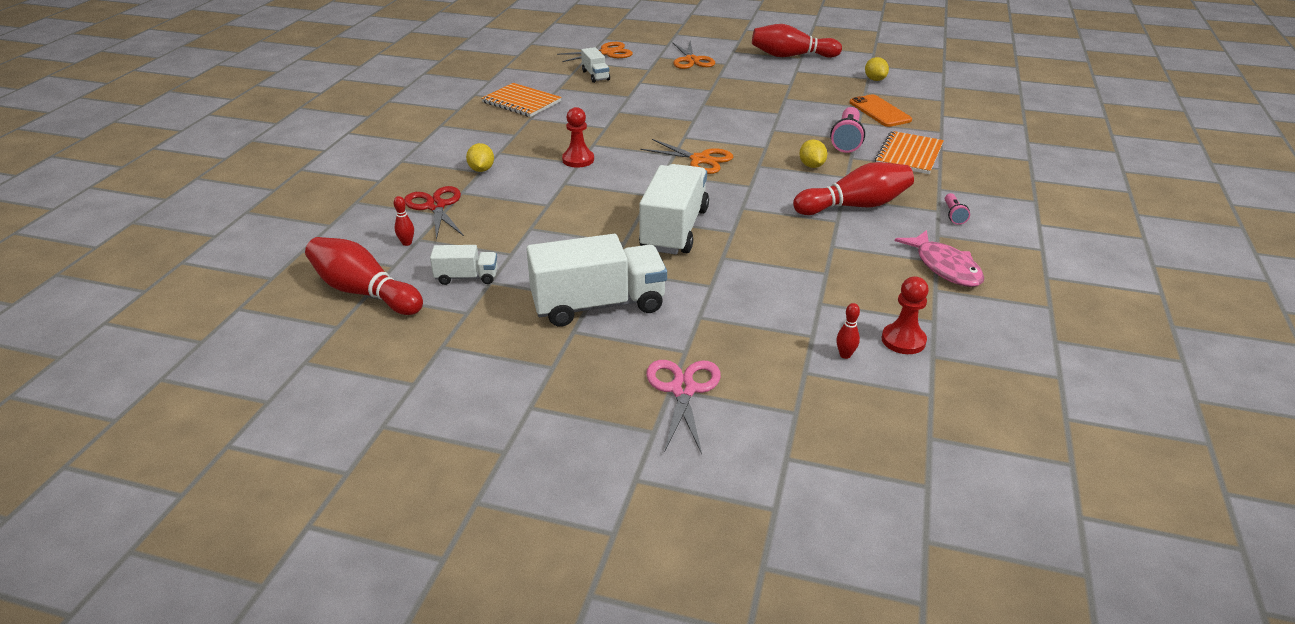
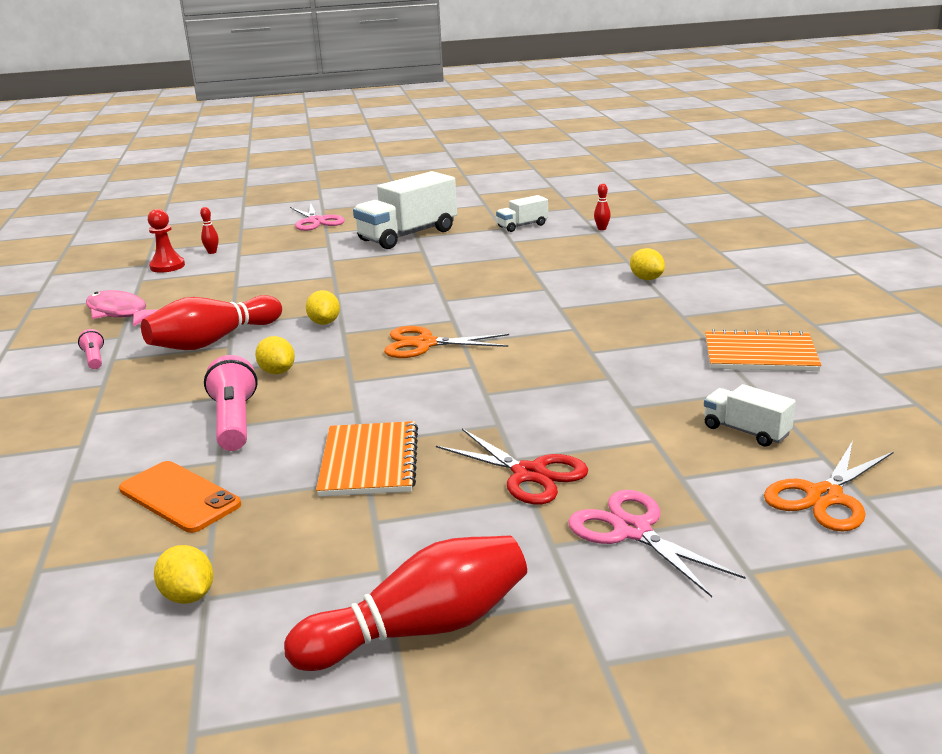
camera: 155 degrees right, 10 degrees down
red bowling pin [305,237,423,315] -> none
red scissors [404,186,464,240] -> red scissors moved to [436,429,588,504]
red pawn [562,107,594,168] -> none
white truck [639,164,709,255] -> none
orange scissors [672,41,715,69] -> pink scissors [568,490,746,597]
orange notebook [875,131,944,174] -> orange notebook moved to [316,421,418,497]
none -> yellow lemon [306,290,340,325]

